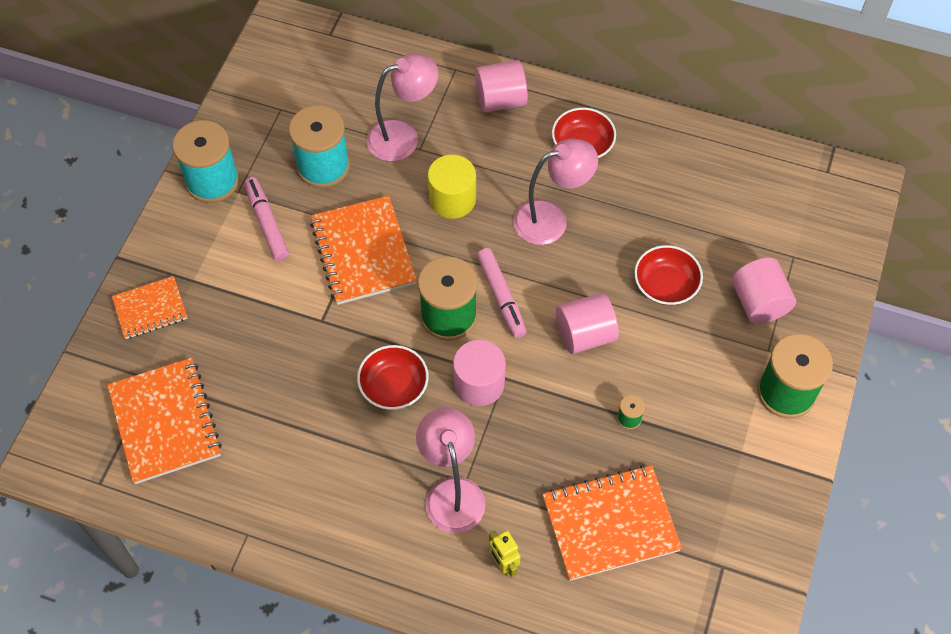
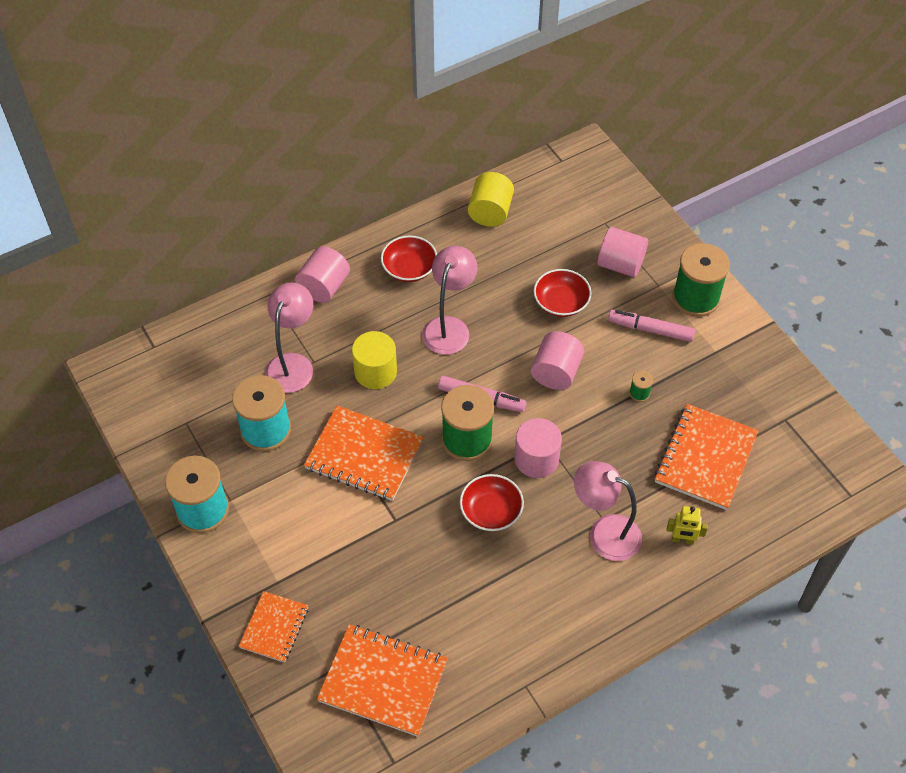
camera: 50 degrees left, 5 degrees down
pink marker [244,177,289,261] -> pink marker moved to [608,310,695,342]
none -> yellow cylinder [468,172,514,227]

